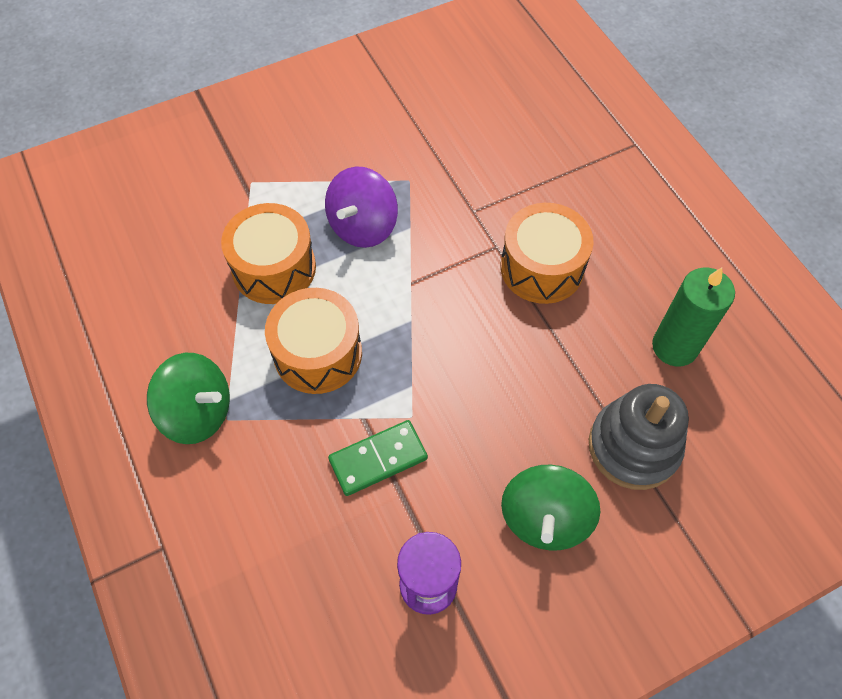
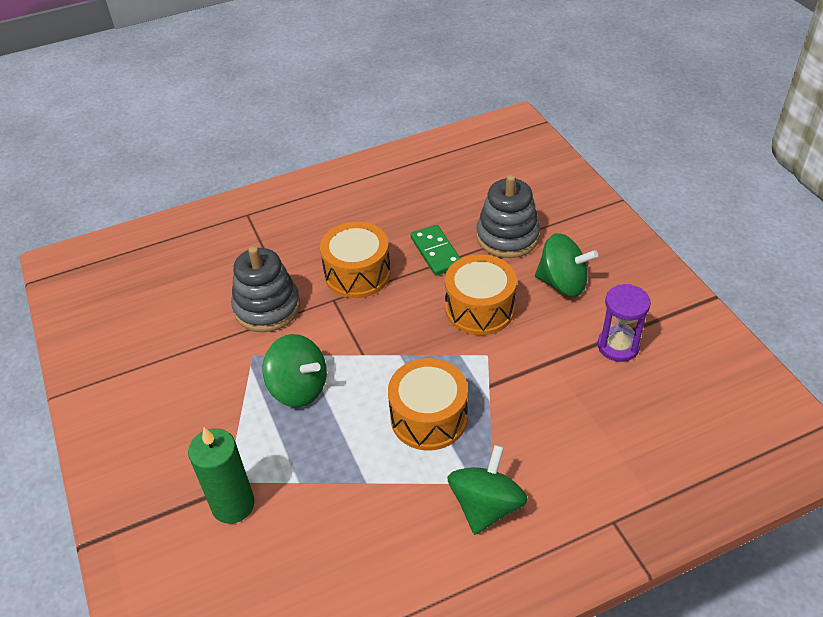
camera: 85 degrees left, 15 degrees down
orange drum [221,203,316,304] -> orange drum moved to [445,254,517,335]
purple spinning top [325,167,398,248] -> green spinning top [263,334,327,407]
green domino [328,420,428,496] -> green domino moved to [411,225,461,276]
green candle [652,268,735,366] -> green candle moved to [188,428,255,524]
none -> grey stacking toy [231,246,300,332]

